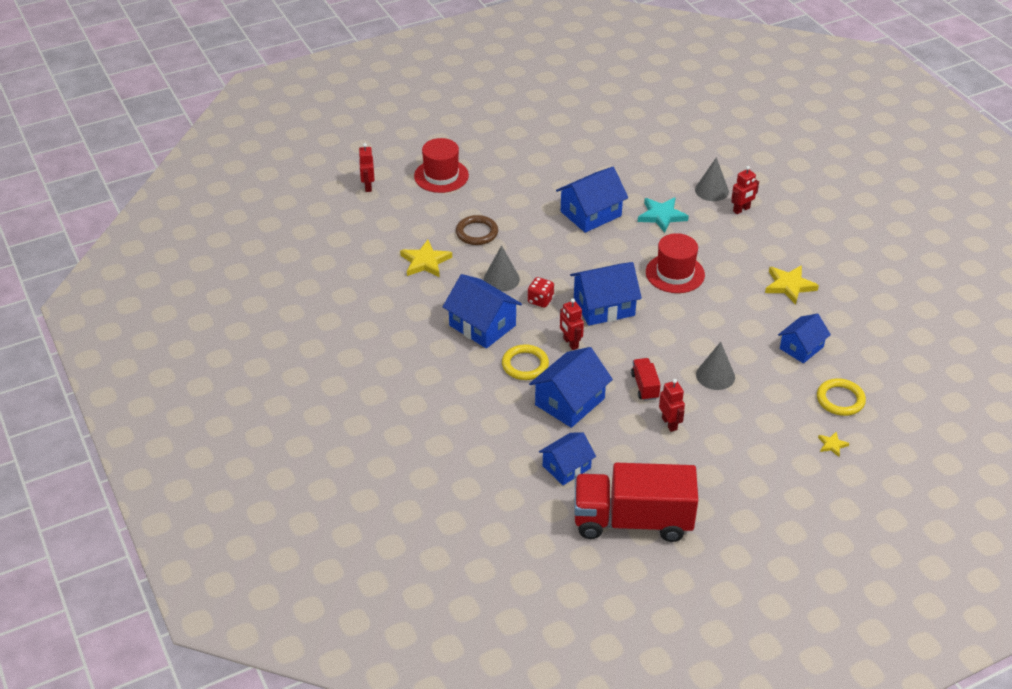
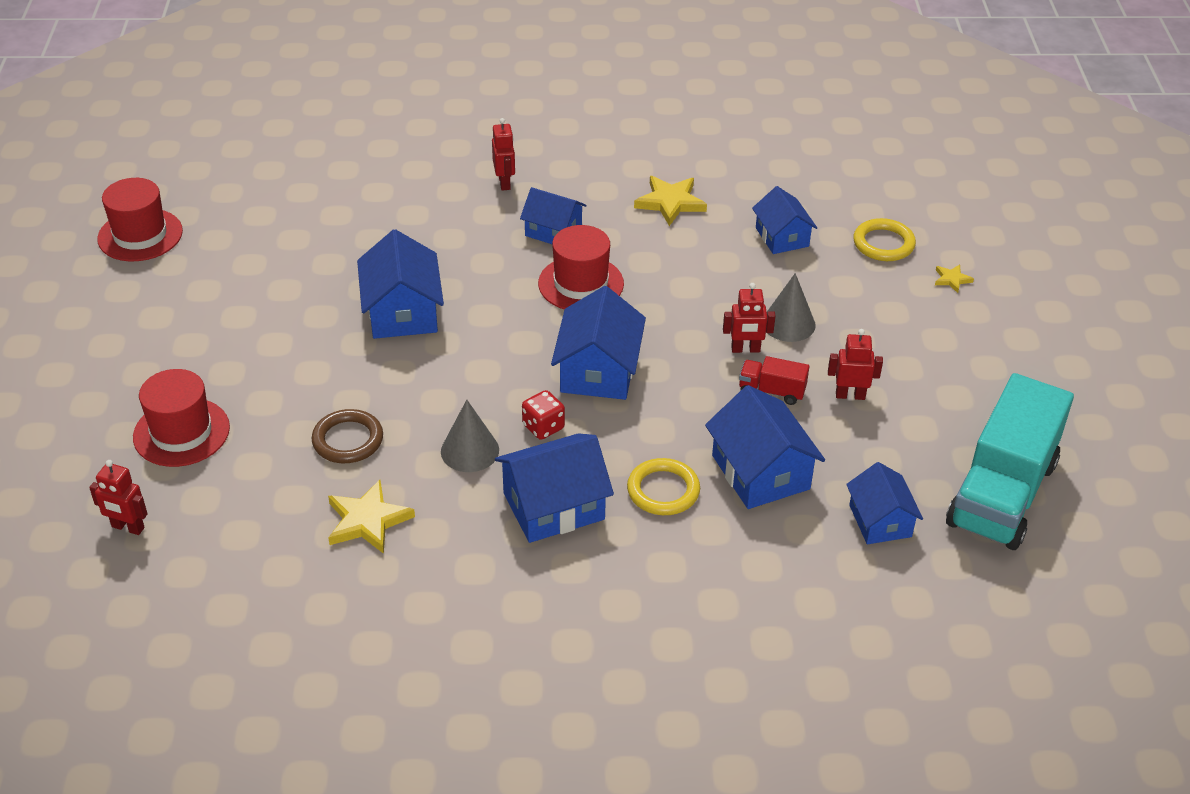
camera: 65 degrees left, 0 degrees up
red robot [560,298,584,350] -> red robot moved to [723,283,775,353]
red truck [574,463,698,542] -> turquoise truck [946,373,1074,550]
turquoise star [638,197,689,233] -> none
grey cone [695,157,729,201] -> none
none -> red hat [97,178,183,261]
none -> blue house [520,187,587,244]

